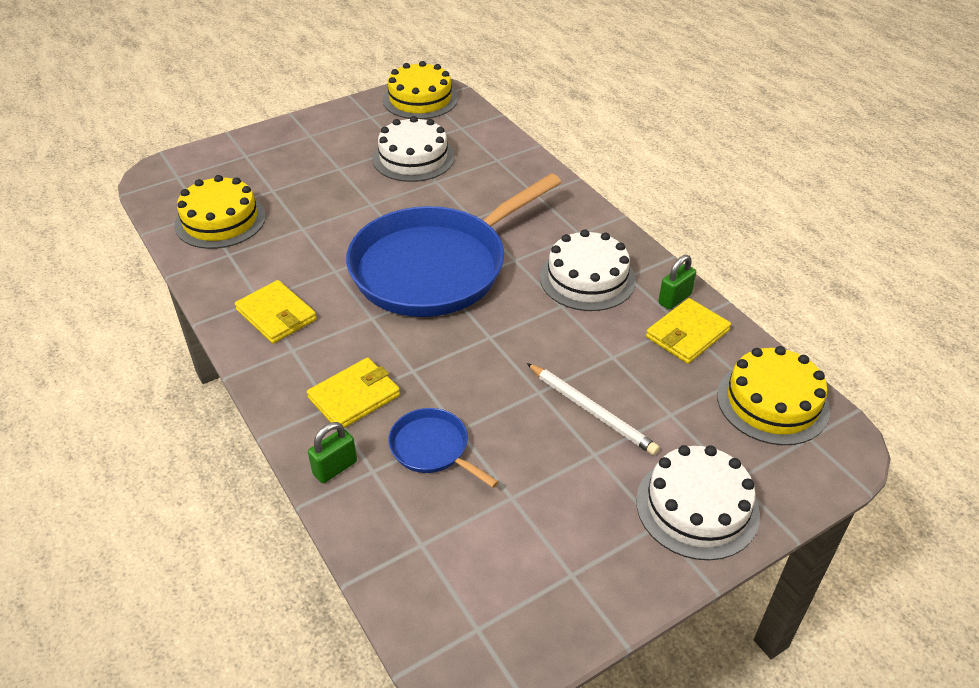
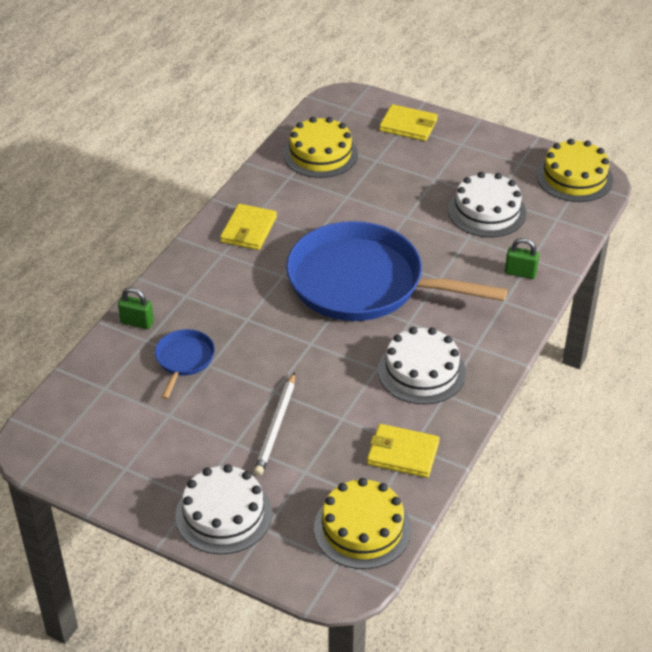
camera: 60 degrees right, 0 degrees up
yellow wallet [307,357,400,428] -> yellow wallet moved to [379,104,438,141]
green padlock [658,255,696,310] -> green padlock moved to [505,238,539,279]

